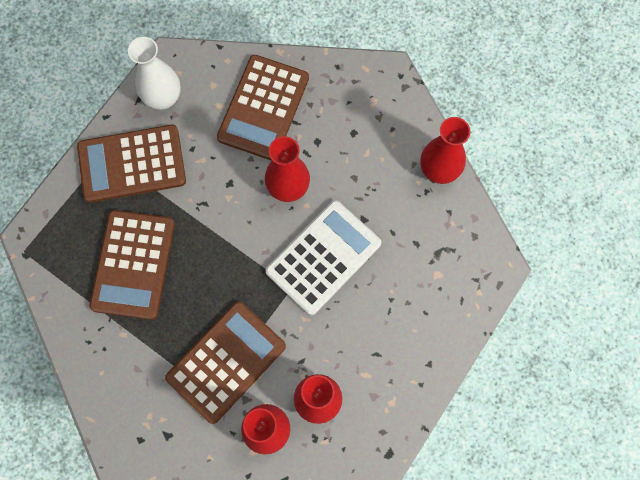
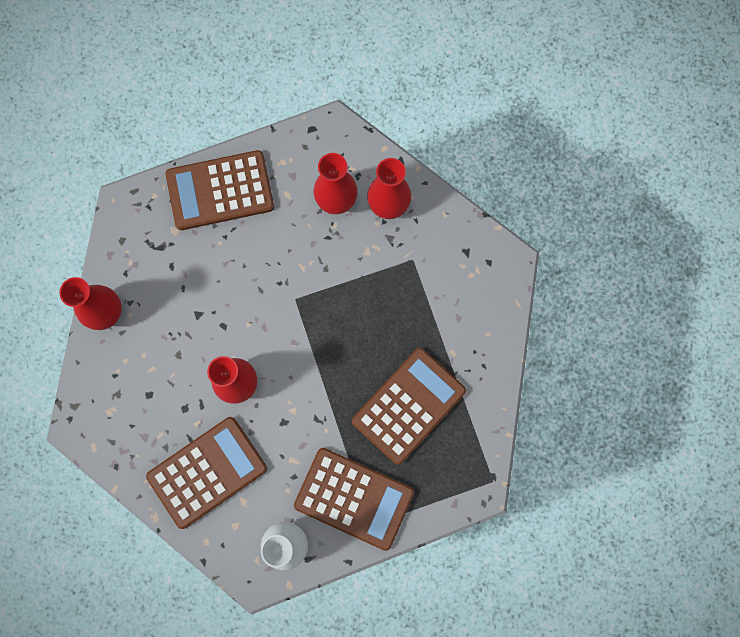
camera: 145 degrees left, 5 degrees up
brown calculator [165,301,286,424] -> brown calculator moved to [166,150,274,230]
white calculator [265,200,381,315] -> none

